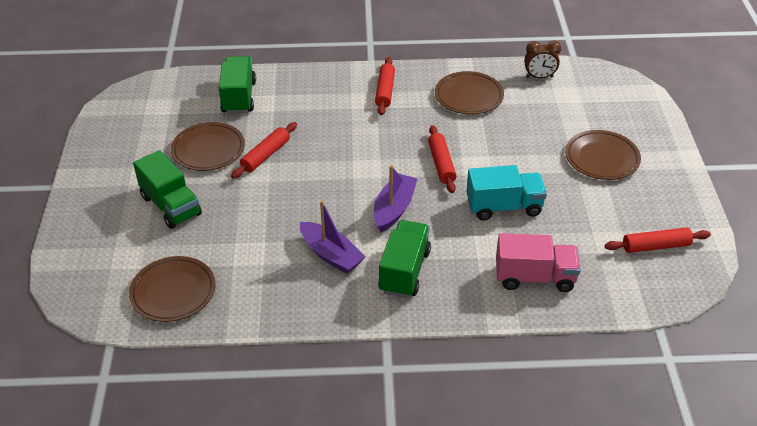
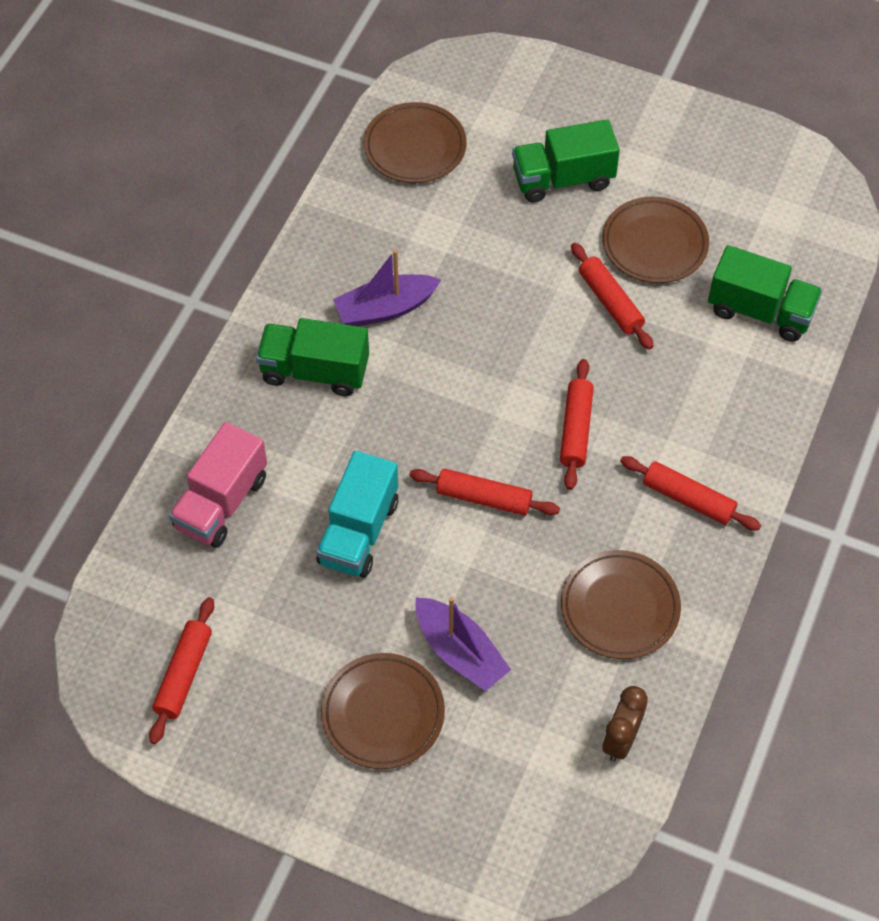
camera: 115 degrees right, 15 degrees up
purple boat [374,165,417,232] -> purple boat moved to [415,597,511,692]
green truck [378,220,431,298] -> green truck turned 150 degrees clockwise [256,318,369,396]
none -> red rolling pin [560,359,594,490]

